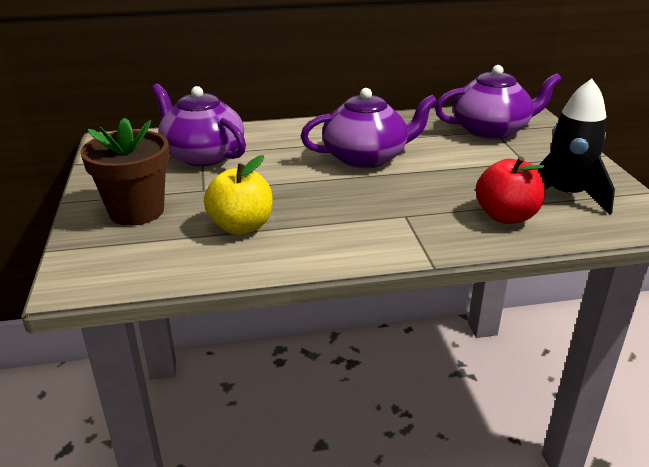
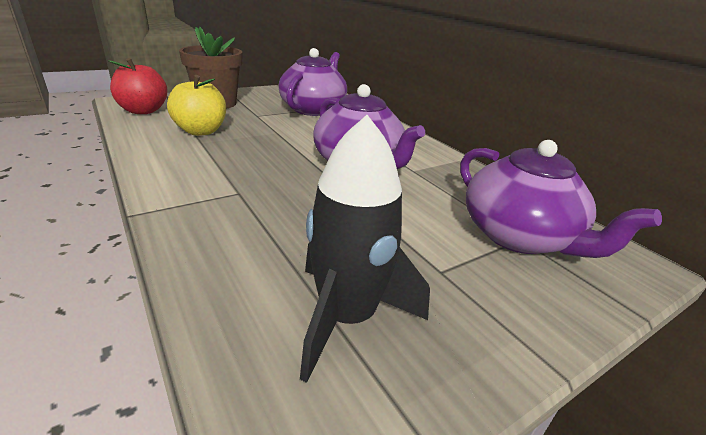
camera: 65 degrees right, 0 degrees up
red apple [476,156,545,224] -> red apple moved to [108,58,168,114]

